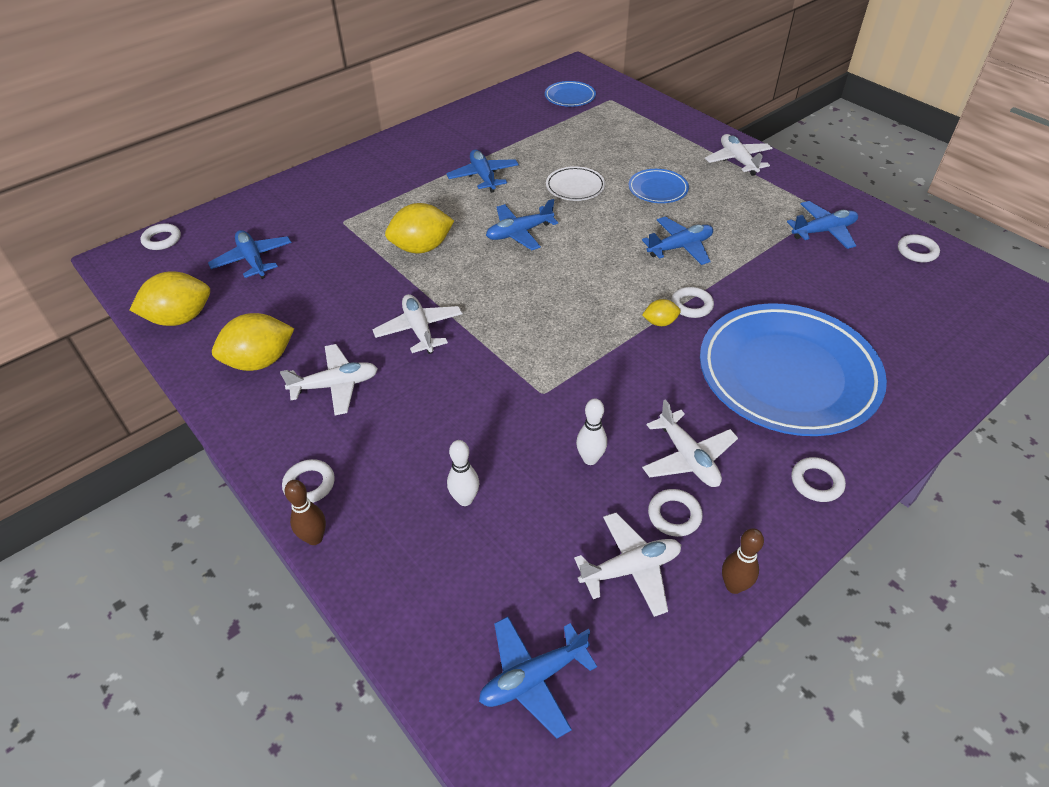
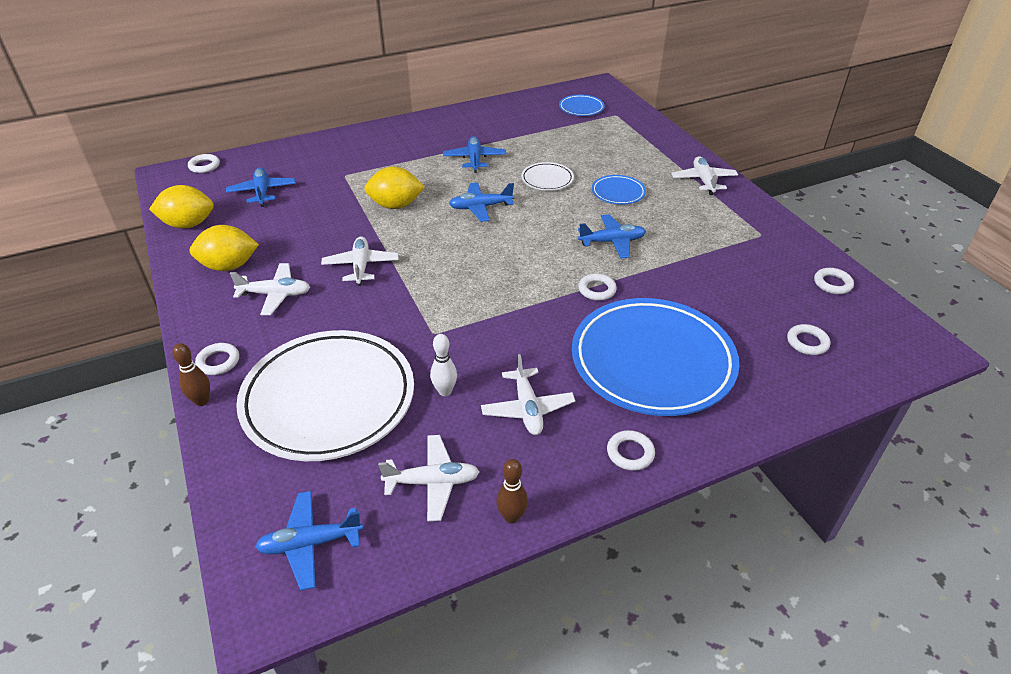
camera: 15 degrees right, 5 degrees down
white bowling pin [447,440,479,506] -> white plate [236,330,414,461]
yellow lemon [642,299,681,326] -> none
white ring [648,489,703,537] -> white ring moved to [787,324,830,355]
blue plane [787,201,858,249] -> none

